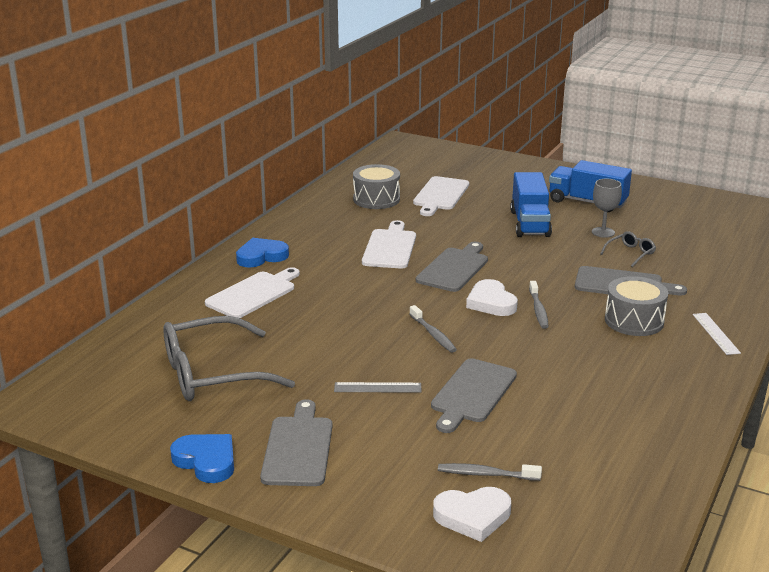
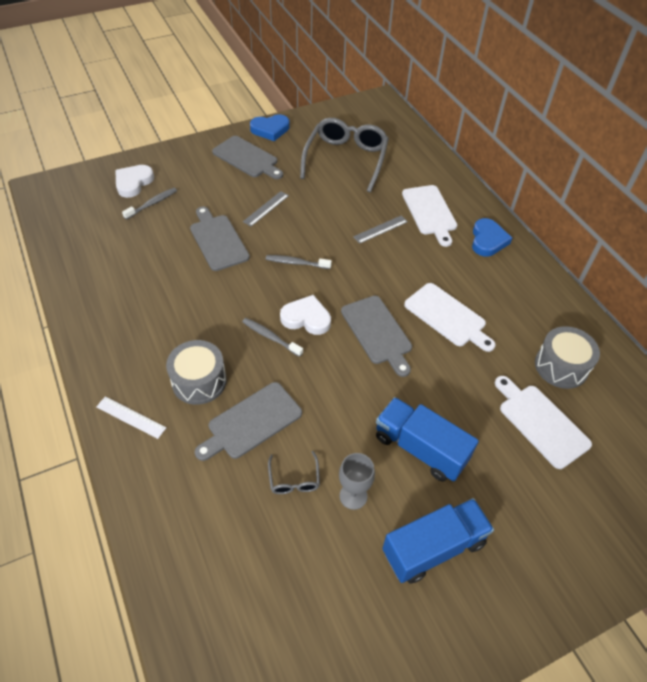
camera: 125 degrees right, 25 degrees up
none -> grey ruler [353,215,408,244]

